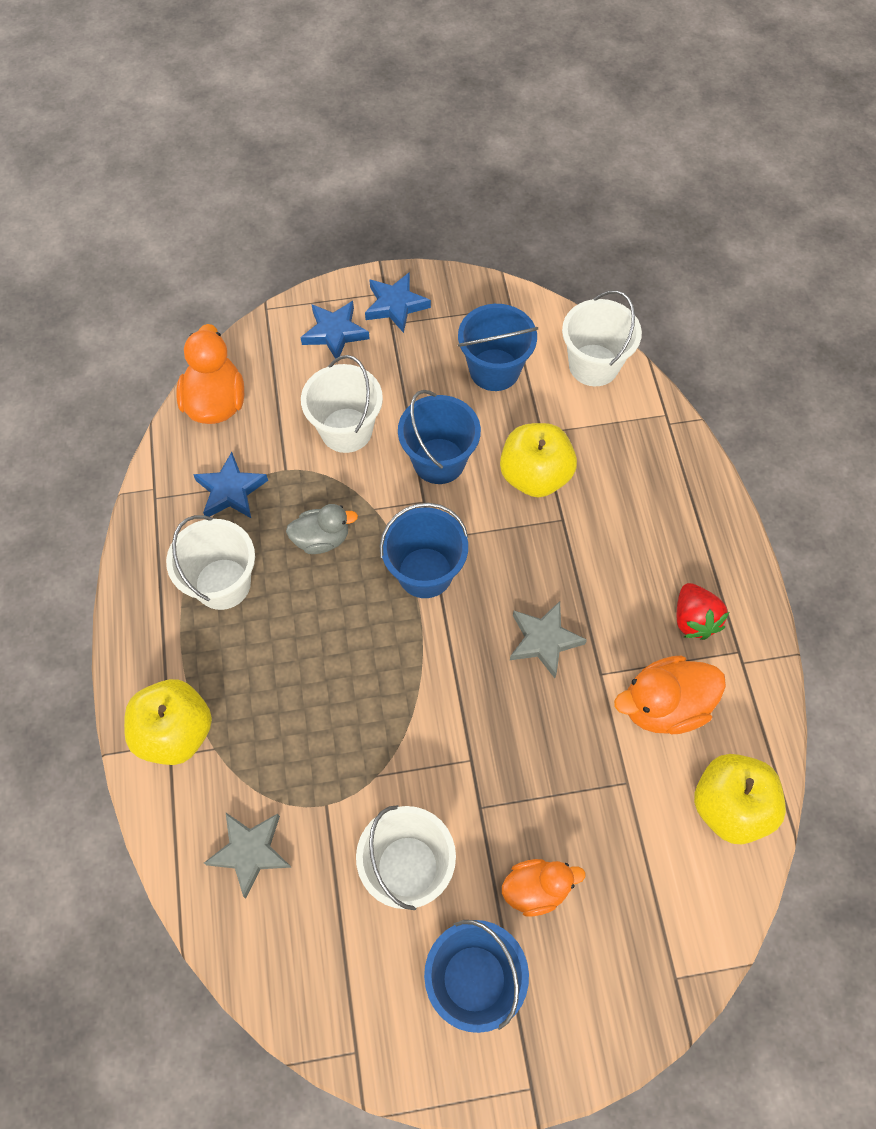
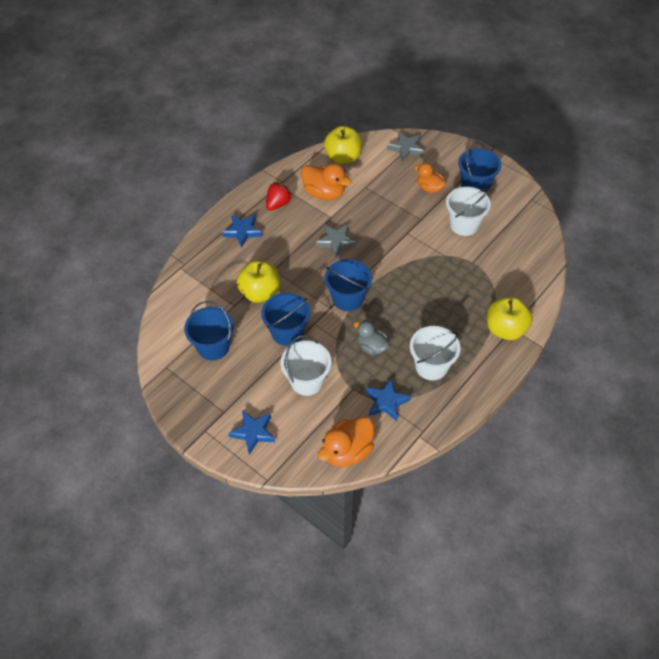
camera: 130 degrees left, 10 degrees down
grey star [204,813,292,899] -> grey star moved to [387,132,423,162]
blue star [365,272,431,333] -> blue star moved to [222,215,262,248]
white bucket [562,290,642,386] -> none

